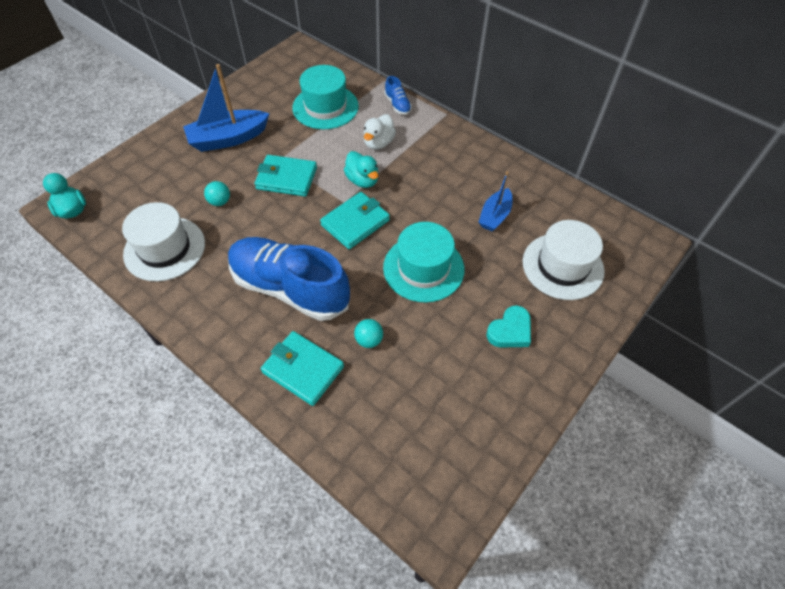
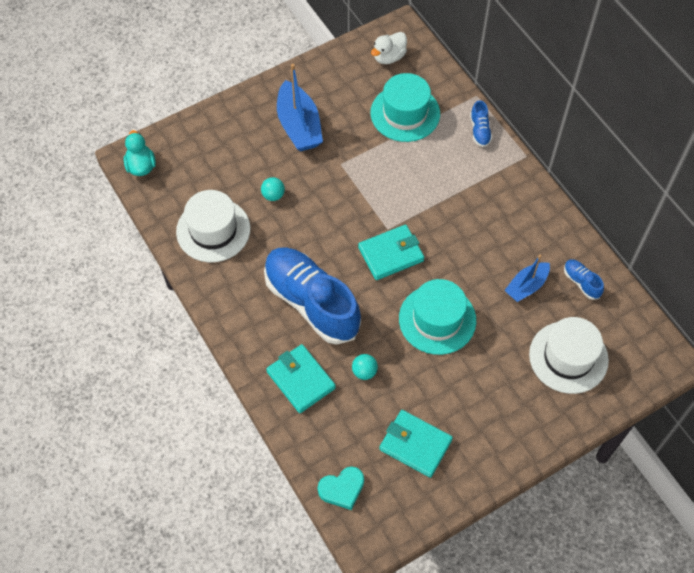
camera: 20 degrees right, 5 degrees up
blue boat [183,64,269,152] -> blue boat turned 105 degrees counterclockwise [277,64,323,151]
turquoise wallet [254,155,317,197] -> turquoise wallet moved to [379,410,453,478]
turquoise duck [344,151,378,188] -> none
white duck [364,114,396,150] -> white duck moved to [371,32,407,64]
turquoise heart [486,305,531,348] -> turquoise heart moved to [318,467,364,510]
none -> blue shoe [564,259,604,300]

